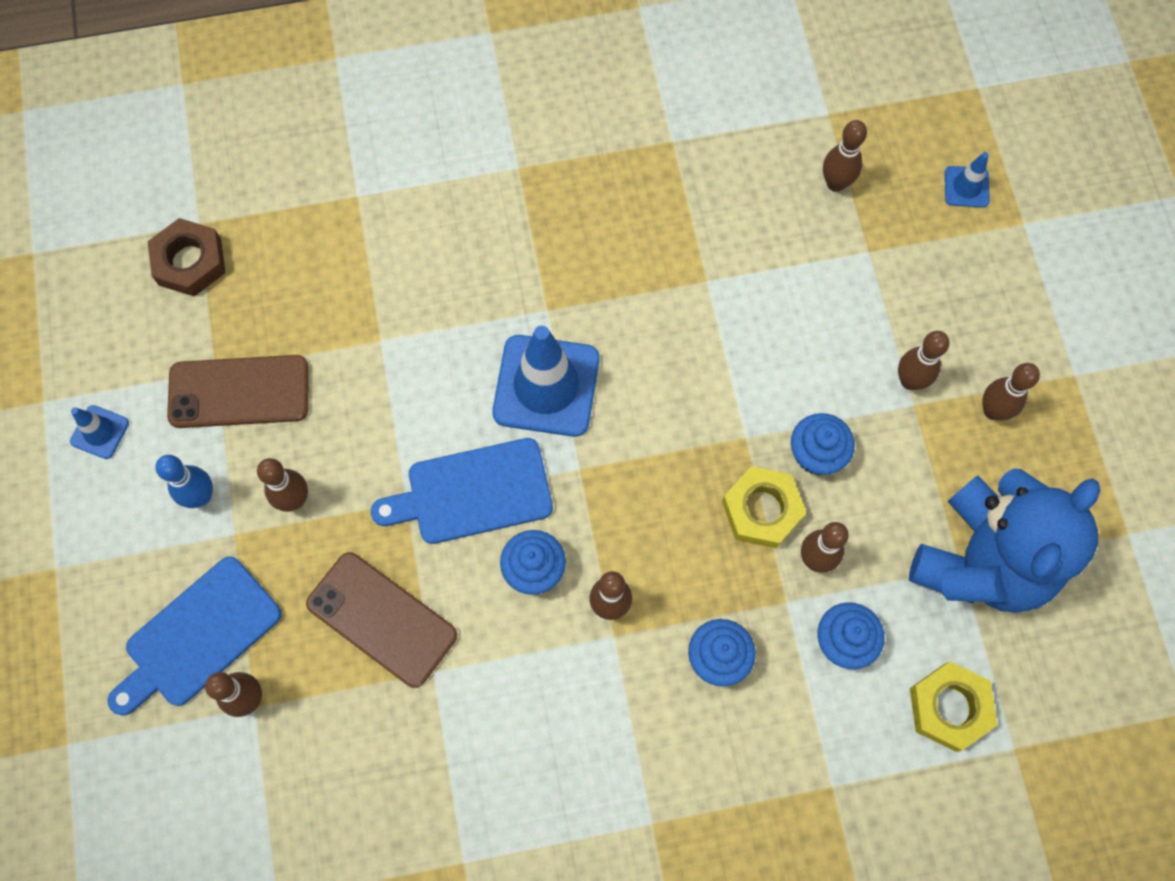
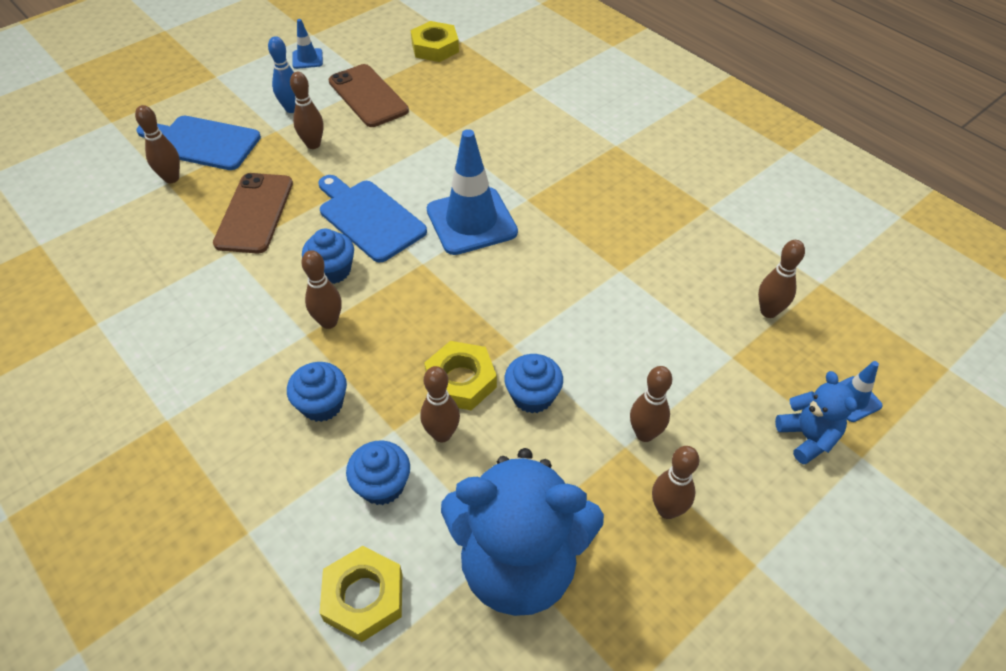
camera: 60 degrees right, 20 degrees down
brown nut [148,218,226,297] -> yellow nut [411,21,459,62]
none -> blue teddy bear [775,371,857,465]

